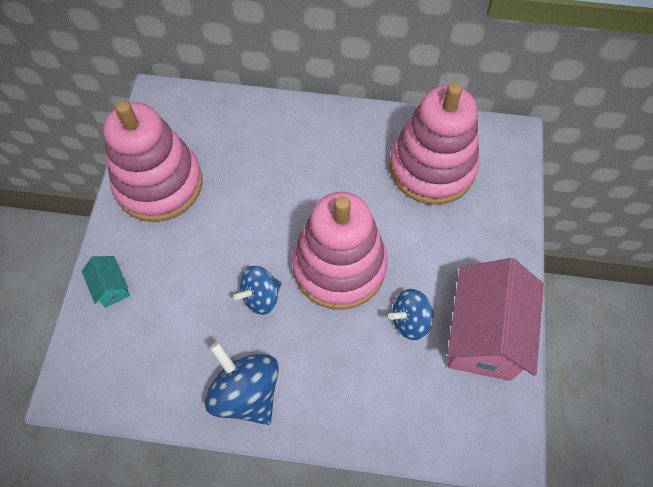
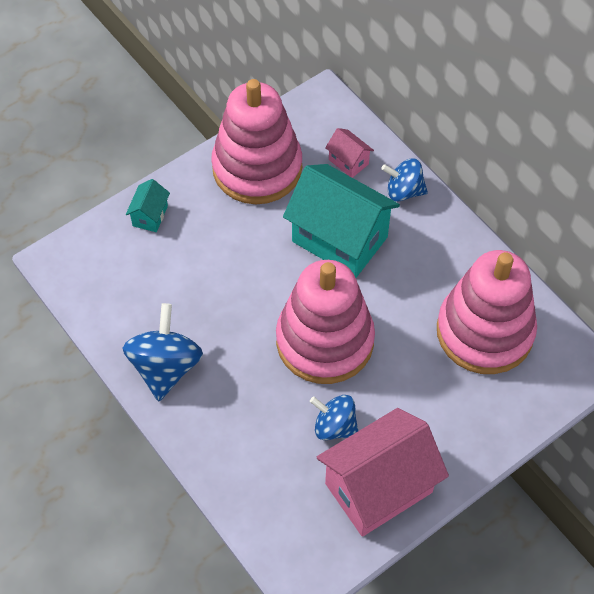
camera: 45 degrees right, 5 degrees down
blue spinning top [233,266,281,315] -> blue spinning top moved to [381,158,428,202]
none -> turquoise house [283,164,400,278]
none -> pink house [325,128,374,178]

